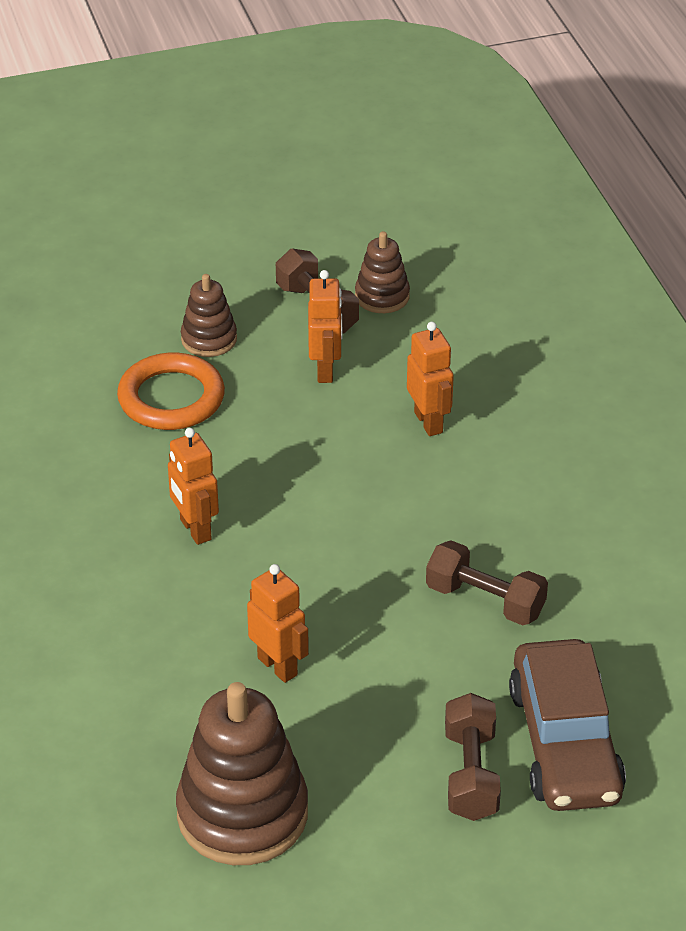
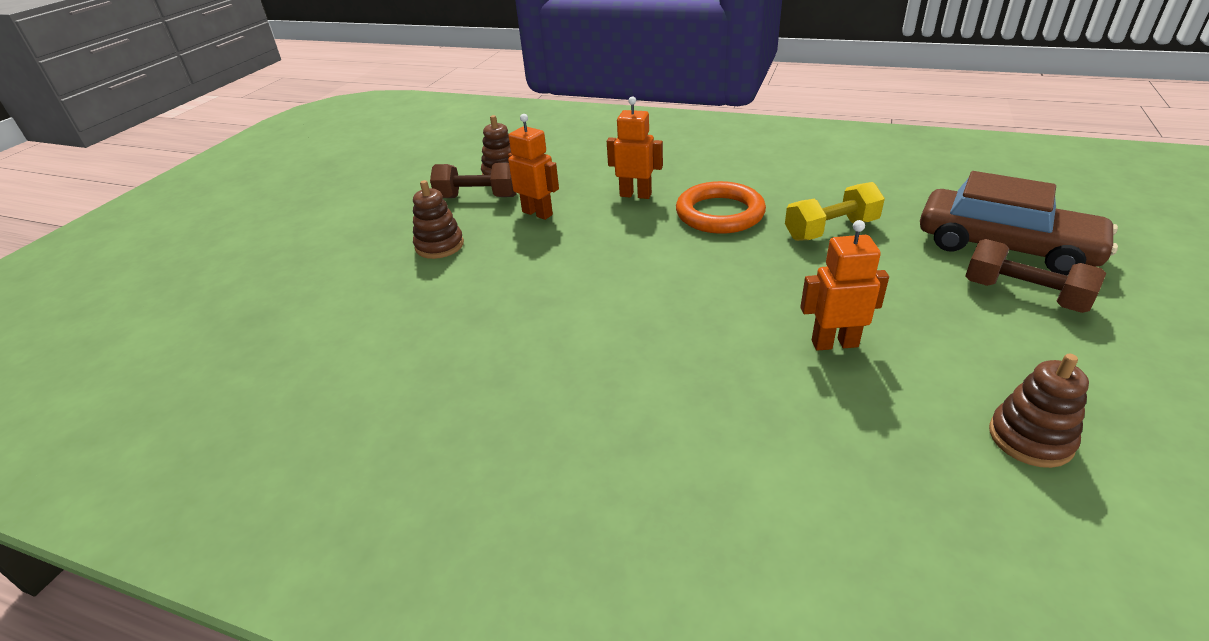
camera: 50 degrees left, 5 degrees down
orange ring [117,353,225,430] -> orange ring moved to [676,181,766,234]
orange robot [168,428,219,545] -> none
brown stacking toy [176,682,308,865] -> brown stacking toy [989,354,1089,468], size x0.53
brown dumbbell [426,540,548,625] -> yellow dumbbell [785,182,885,241]

